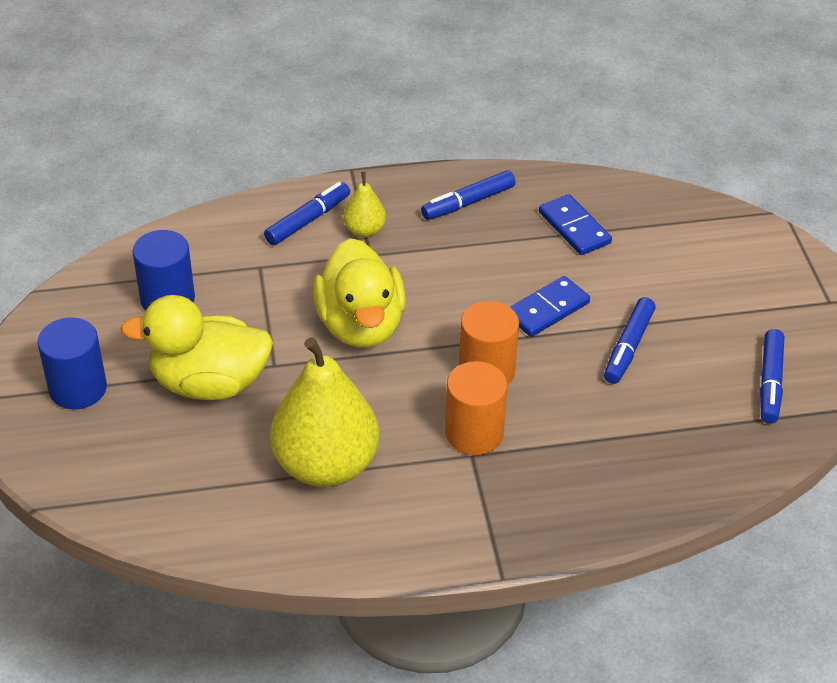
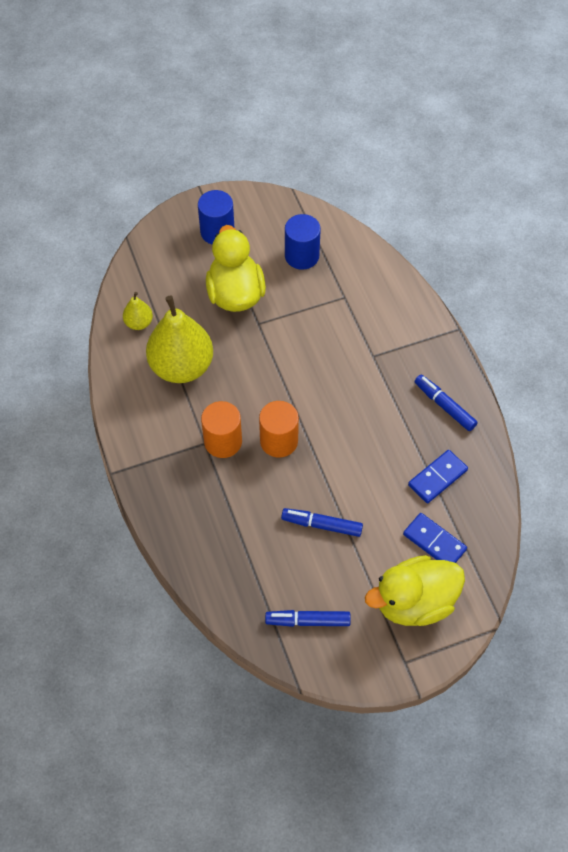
camera: 80 degrees right, 15 degrees up
blue marker [264,182,350,245] -> none
yellow duck [313,238,406,348] -> yellow duck moved to [365,555,465,626]
yellow pear [343,172,386,237] -> yellow pear moved to [123,292,153,330]
blue domino [510,276,590,337] -> blue domino moved to [403,513,467,563]

